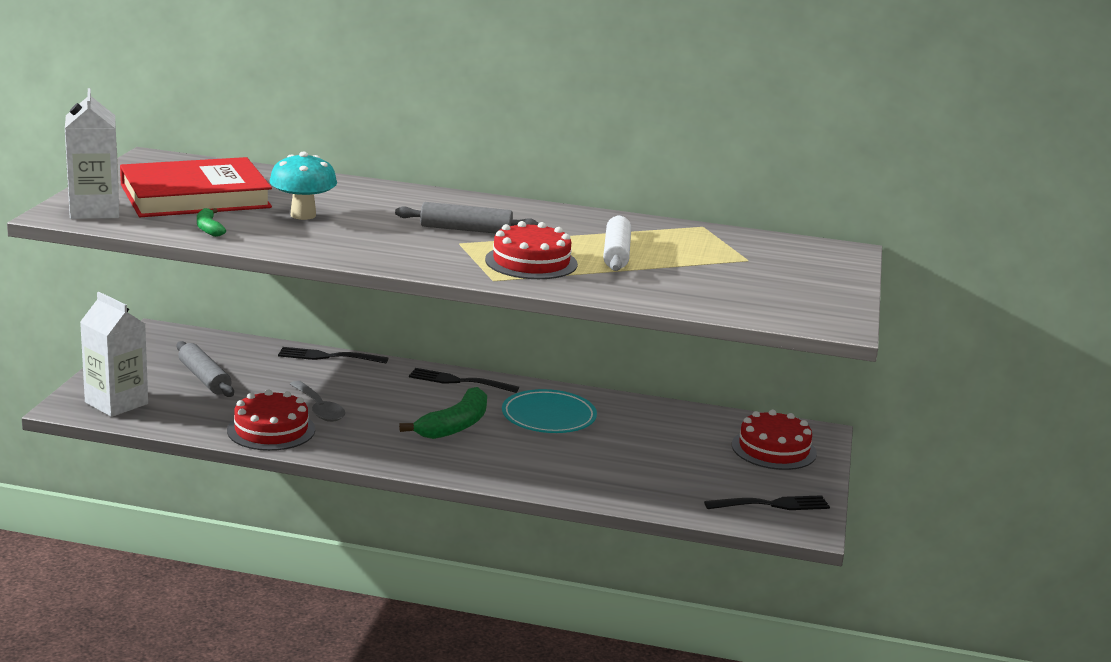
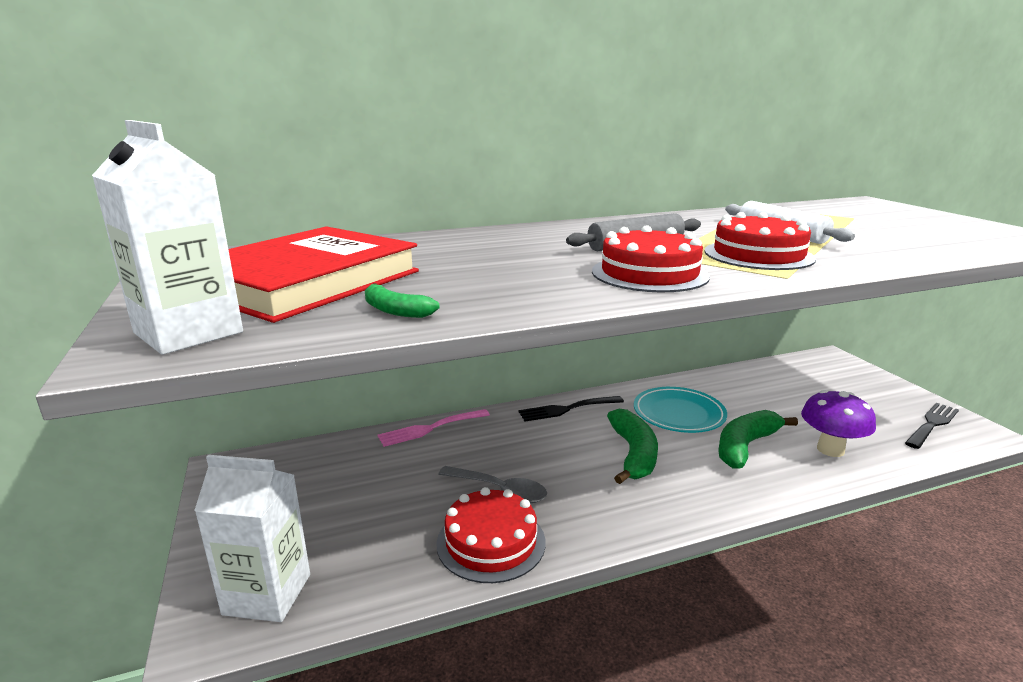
camera: 30 degrees left, 0 degrees up
grey rolling pin [177,341,234,397] -> none
turquoise mushroom [270,152,337,220] -> none
black fork [278,347,388,364] -> pink fork [377,409,490,447]
red cake [732,410,817,470] -> red cake moved to [592,225,710,292]
none -> green banana [718,410,798,468]
none -> purple mushroom [801,390,876,457]

